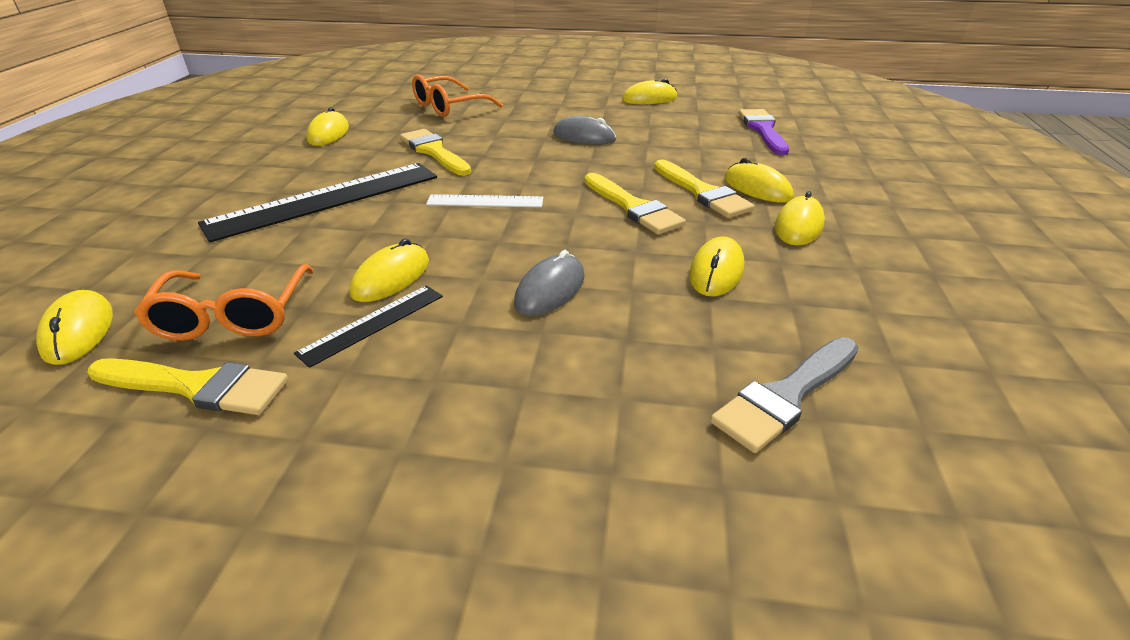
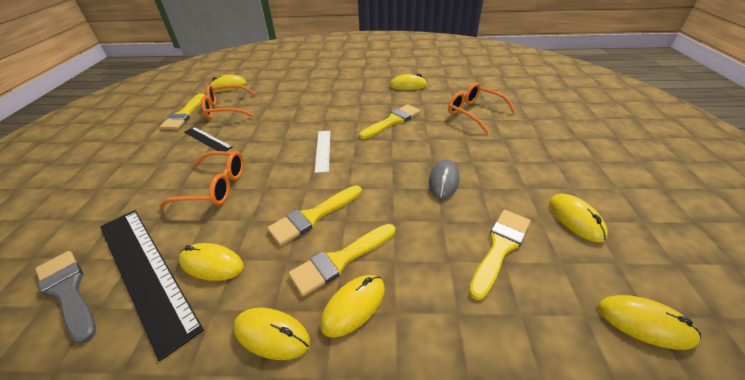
camera: 85 degrees right, 5 degrees up
black ruler [198,163,437,242] -> black ruler moved to [100,210,204,361]
yellow mouse [350,238,429,302] -> yellow mouse moved to [598,295,701,350]
grey mouse [514,250,585,316] -> orange glasses [159,151,244,208]
purple brush [739,109,789,155] -> none
none -> yellow brush [469,210,531,300]

